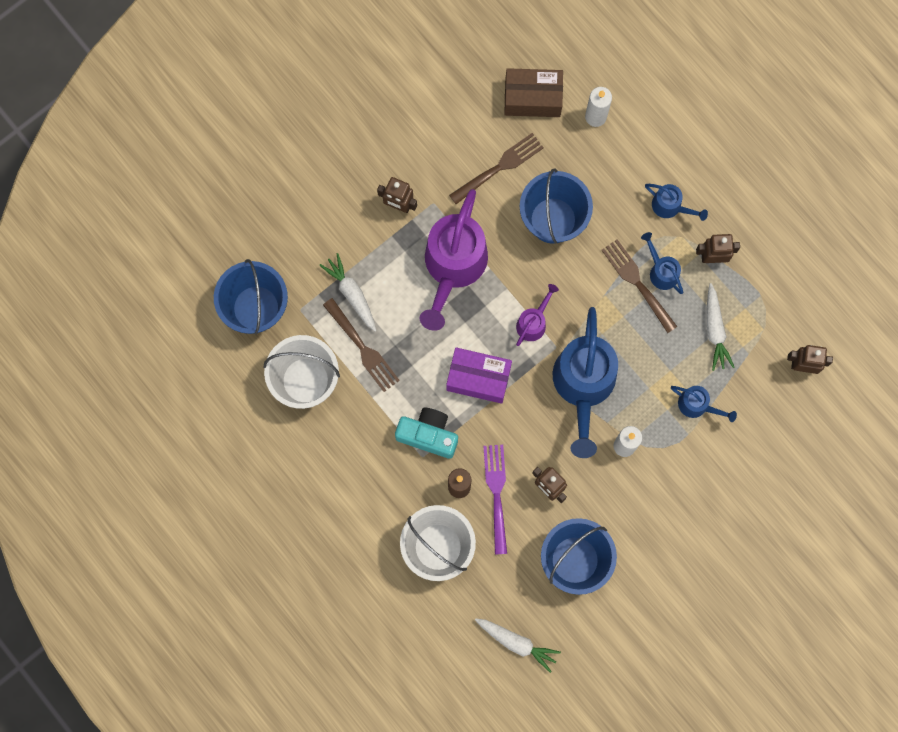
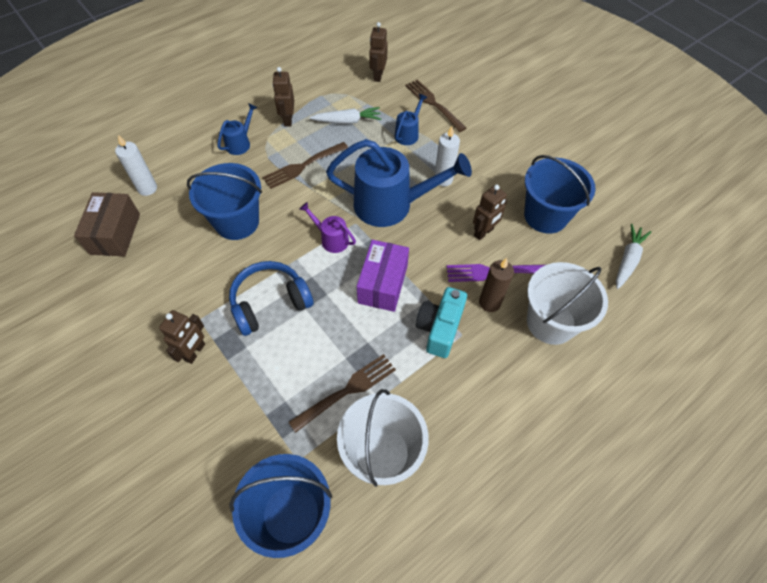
camera: 90 degrees left, 20 degrees down
white carrot [319,253,377,332] -> none
purple watering can [420,189,488,331] -> blue headphones [229,261,314,336]
brown fork [449,133,544,204] -> brown fork moved to [405,79,466,132]
blue watering can [641,232,683,294] -> none

